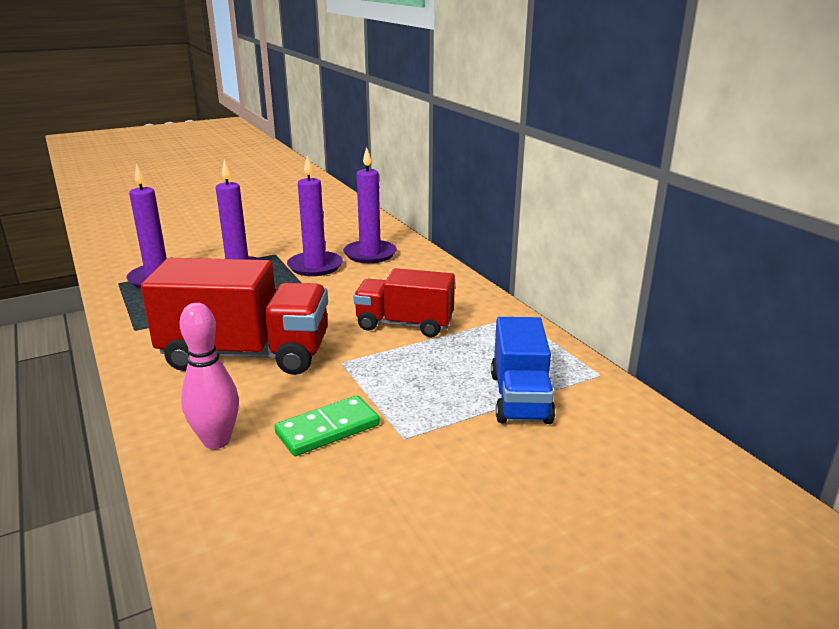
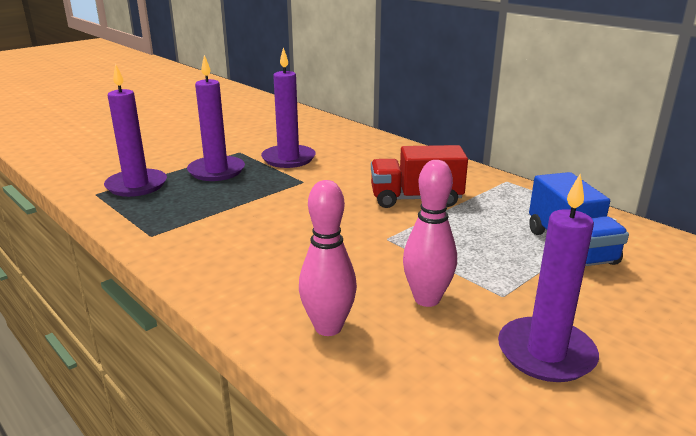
camera: 15 degrees left, 0 degrees up
red truck [141,258,328,375] -> none
green domino [274,395,380,456] -> pink bowling pin [403,160,457,307]
purple candle [344,147,397,263] -> purple candle moved to [498,174,599,382]

